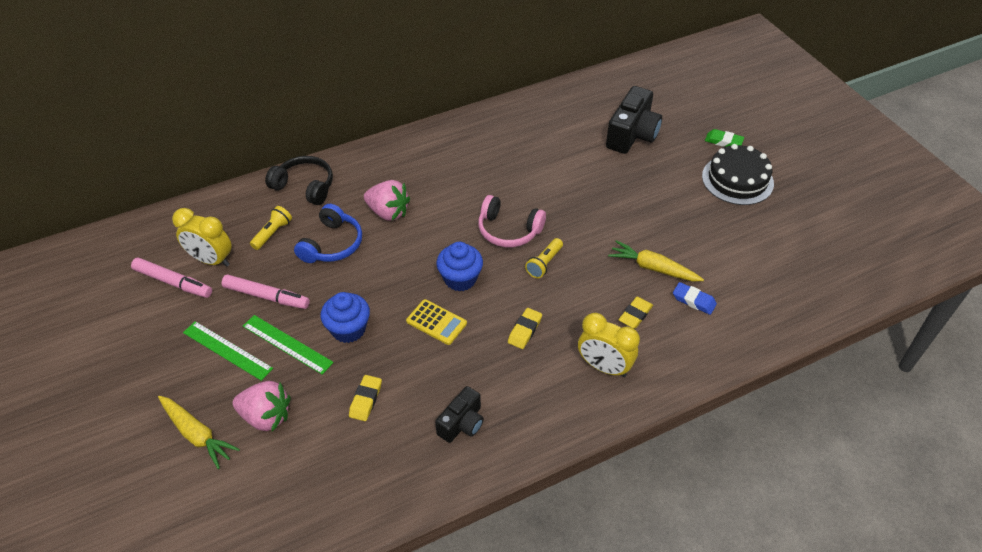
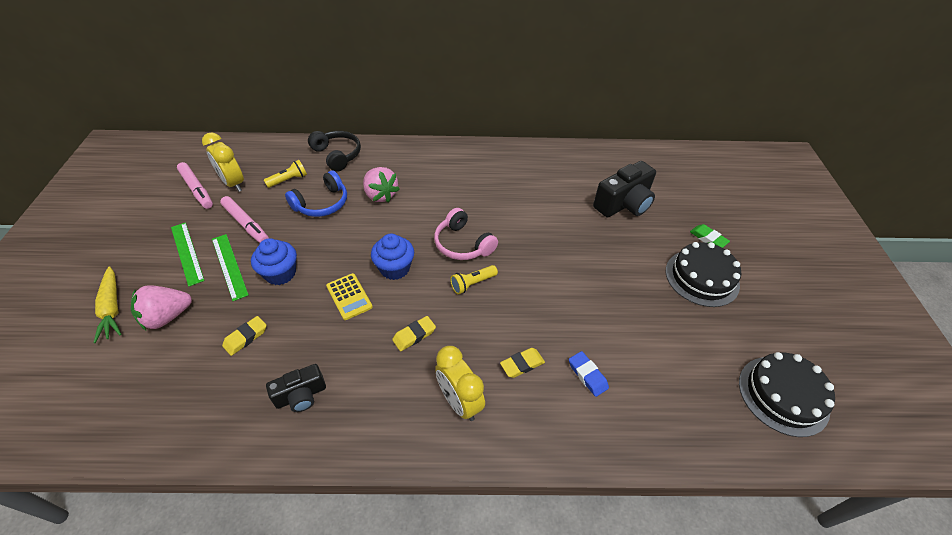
camera: 25 degrees right, 0 degrees up
pink strawberry [233,381,291,432] -> pink strawberry turned 105 degrees clockwise [131,285,192,330]
yellow carrot [608,240,704,281] -> none
none -> black cake [739,352,835,437]

